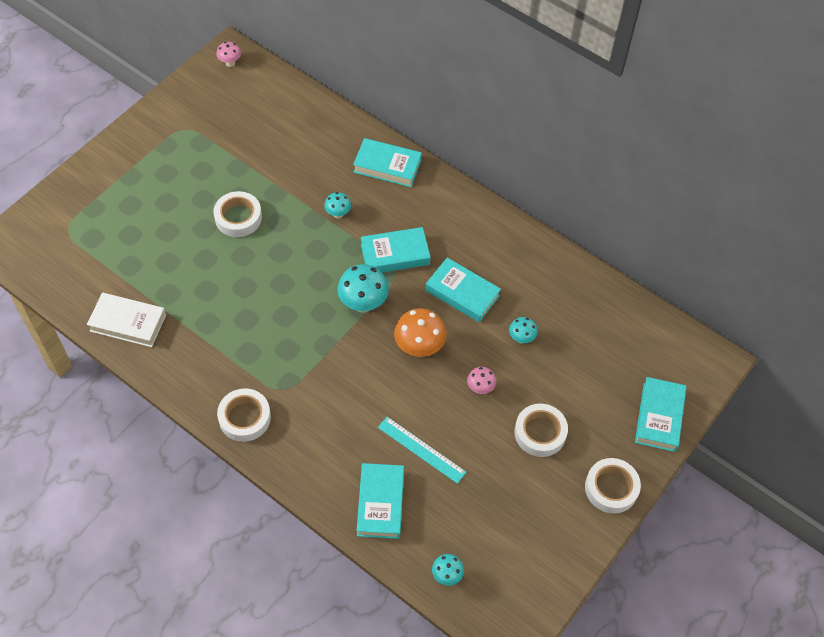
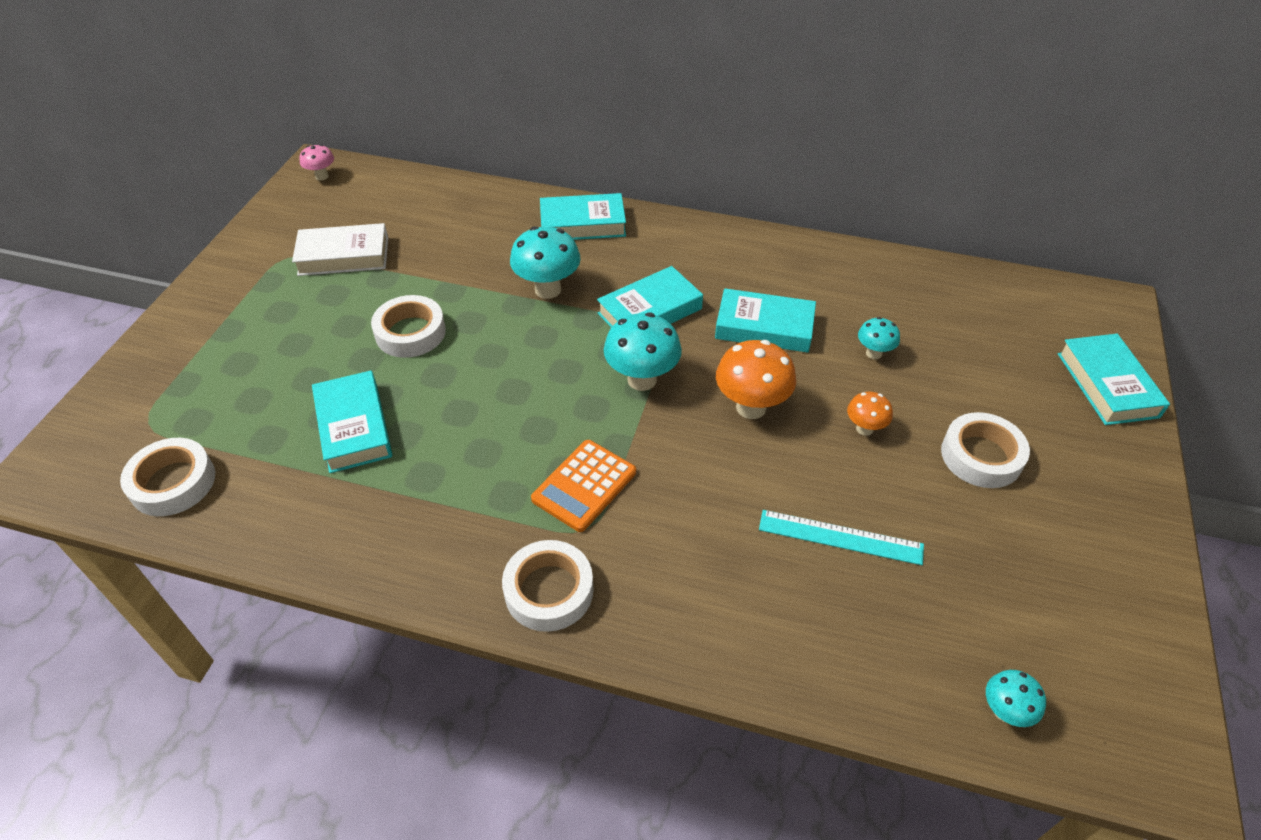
camera: 20 degrees left, 10 degrees down
white book [87,293,166,347] -> white book moved to [292,223,388,276]
turquoise mushroom [324,192,351,218] -> turquoise mushroom [510,226,581,299], size x1.80
turquoise book [357,463,404,539] -> turquoise book moved to [312,371,392,473]
pink mushroom [467,367,496,394] -> orange mushroom [847,392,893,436]
white tape [585,458,641,514] -> white tape moved to [120,438,215,516]
none -> orange calculator [531,440,636,532]

